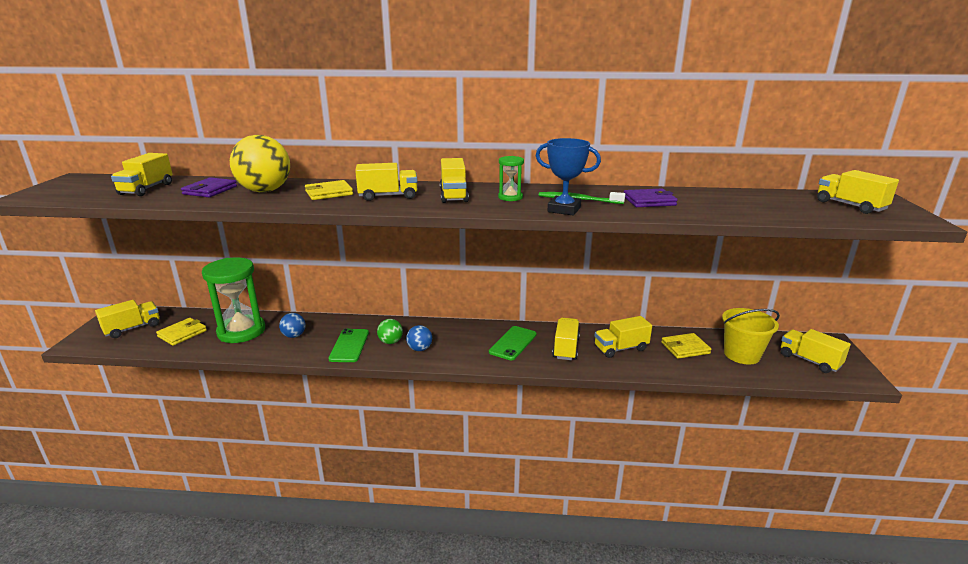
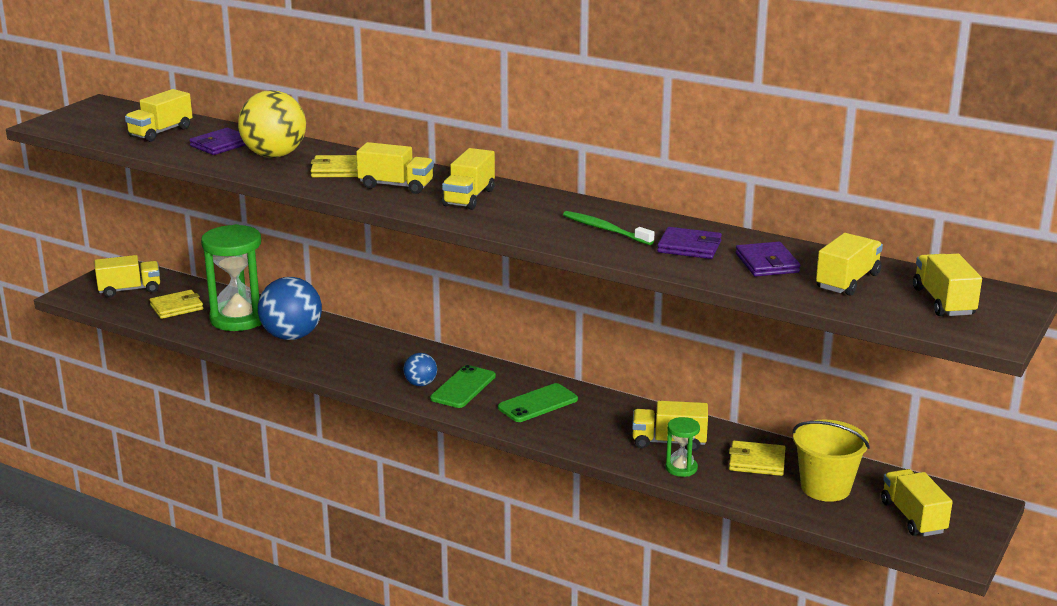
camera: 25 degrees right, 0 degrees up
blue ball [279,313,306,338] -> blue ball [258,277,322,340], size x1.99
green phone [329,329,369,362] -> green phone moved to [430,365,496,408]
green ball [377,319,403,344] -> none
green hourglass [498,156,524,201] -> green hourglass moved to [666,417,700,477]
blue trophy [536,138,601,215] -> none
yellow truck [552,317,580,360] -> yellow truck moved to [816,233,883,296]
none -> purple wallet [736,242,800,277]

